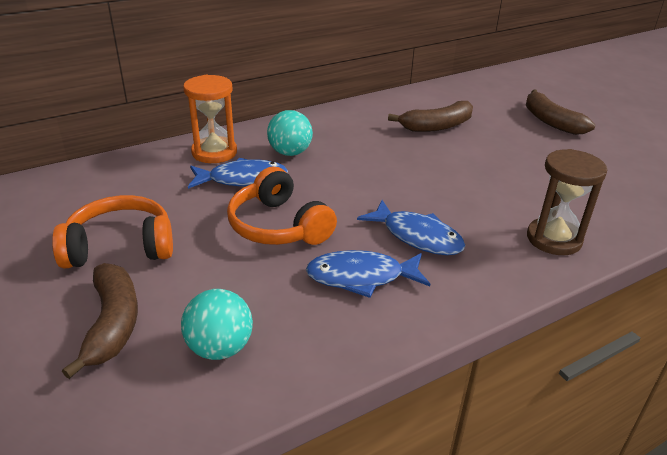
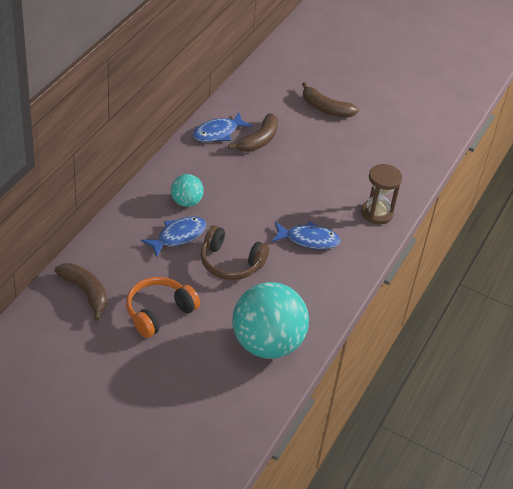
camera: 35 degrees left, 10 degrees up
brown banana [62,263,138,379] -> brown banana moved to [55,263,107,321]
turquoise ball [181,289,253,360] -> turquoise ball [232,282,309,359], size x2.06
orange hourglass [183,75,237,163] -> none
orange headphones [227,167,337,245] -> brown headphones [201,225,269,280]
blue fish [306,250,430,298] -> blue fish moved to [193,112,252,142]

